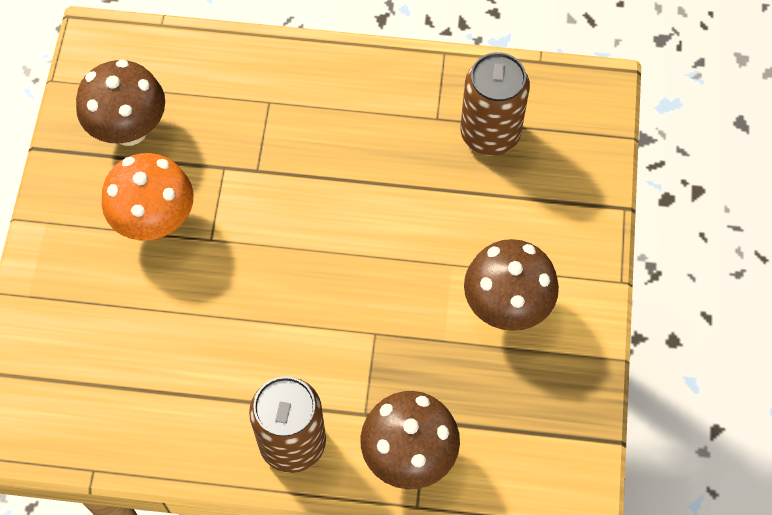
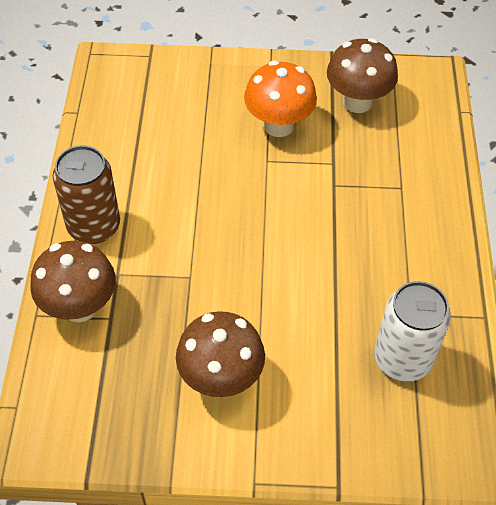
camera: 85 degrees right, 10 degrees down
brown can [460,52,530,156] -> white can [374,281,451,382]

